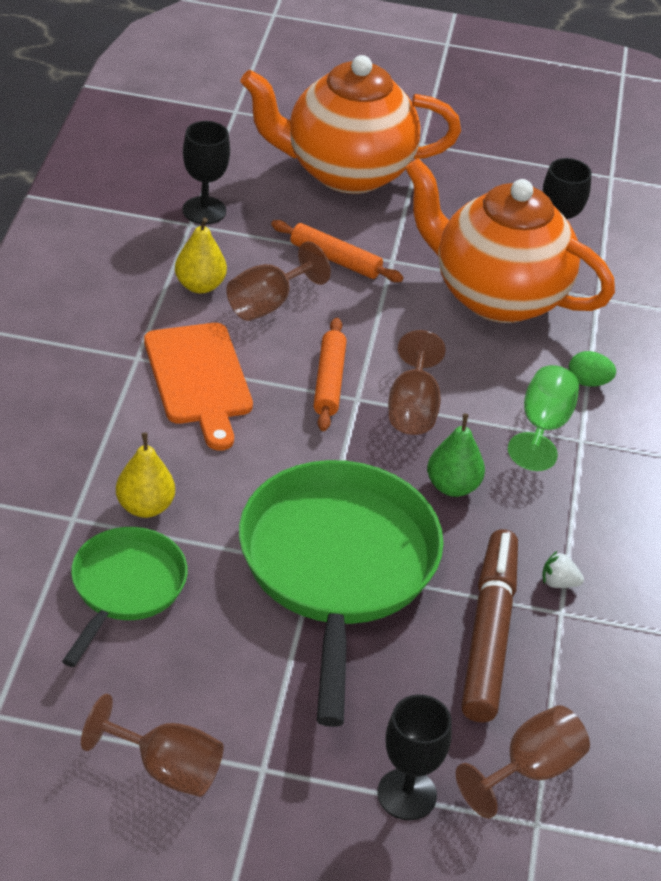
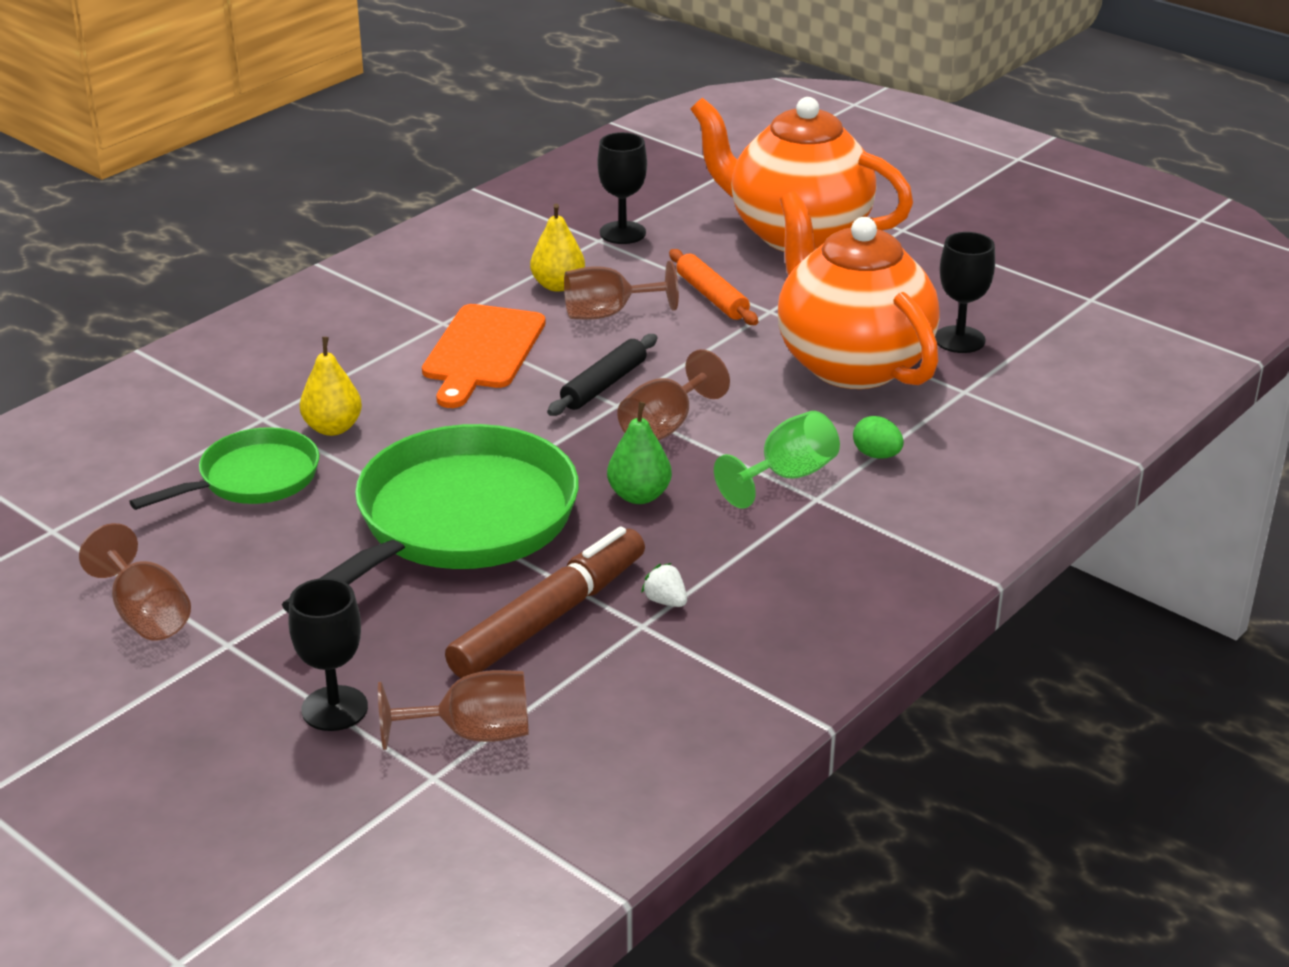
camera: 35 degrees right, 10 degrees down
orange rolling pin [313,318,347,431] -> black rolling pin [547,334,657,416]

